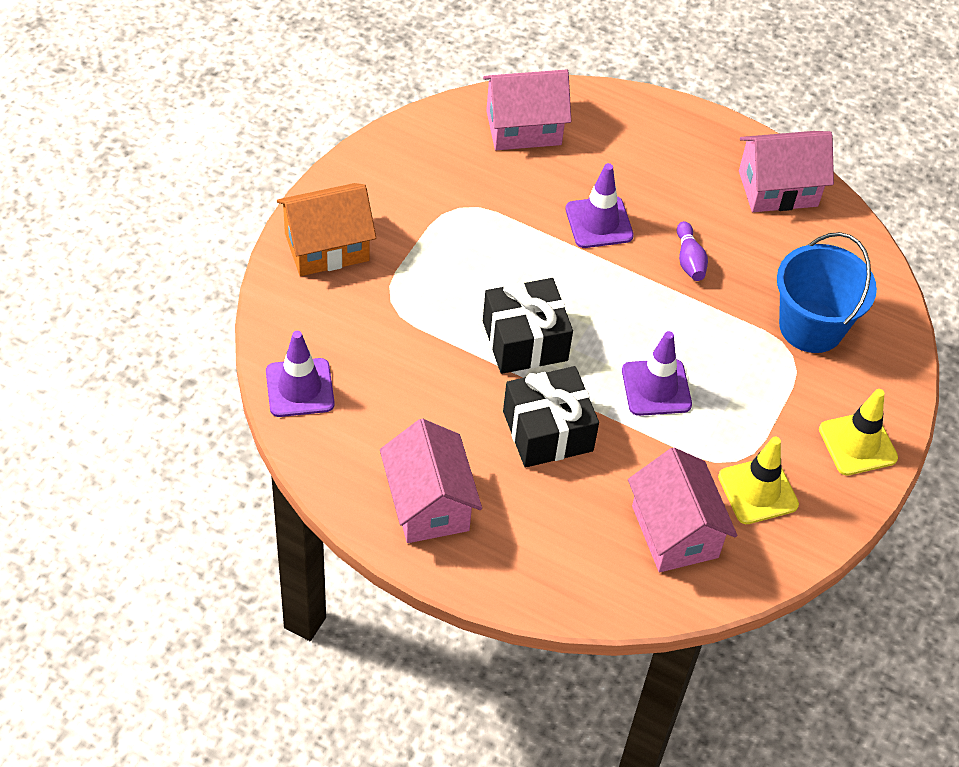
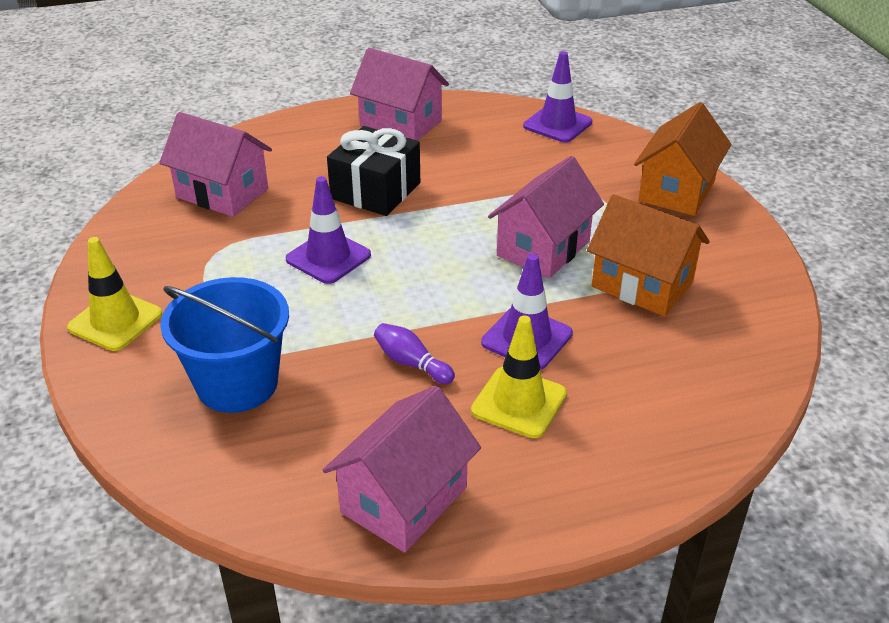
camera: 140 degrees right, 15 degrees down
pink house [483,70,571,150] -> pink house moved to [488,156,604,278]
black gift [483,278,573,374] -> none
yellow traffic cone [718,437,799,524] -> yellow traffic cone moved to [471,315,567,438]
none -> orange house [587,194,710,316]

